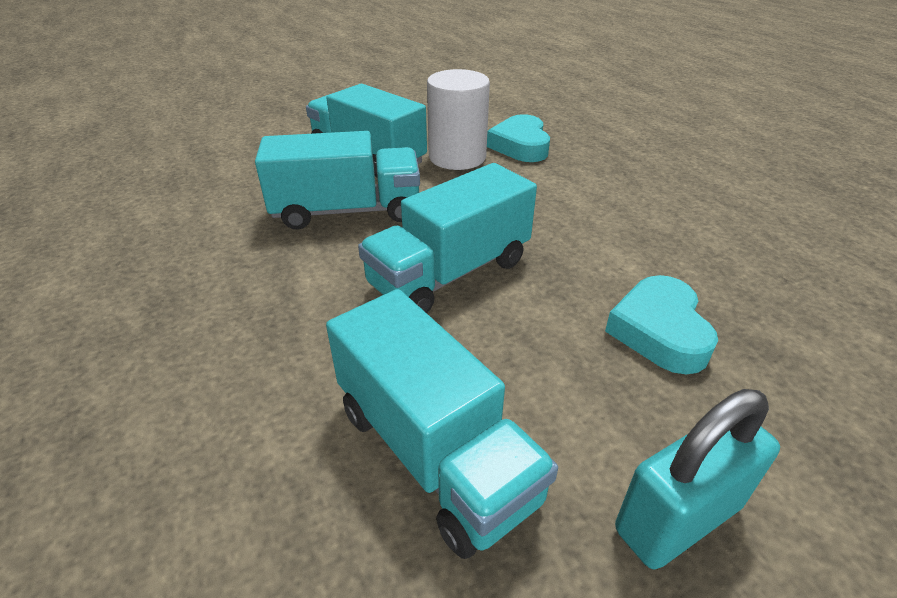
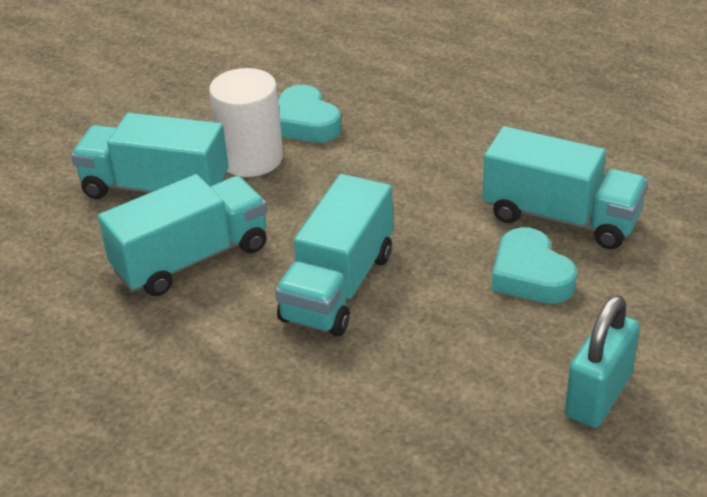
camera: 25 degrees left, 0 degrees up
turquoise truck [326,289,558,559] -> turquoise truck moved to [483,126,648,249]

